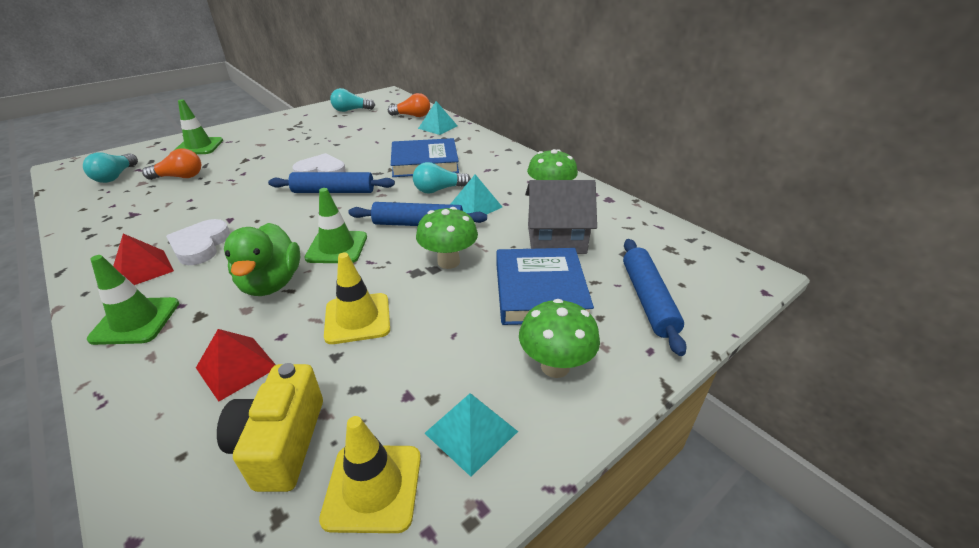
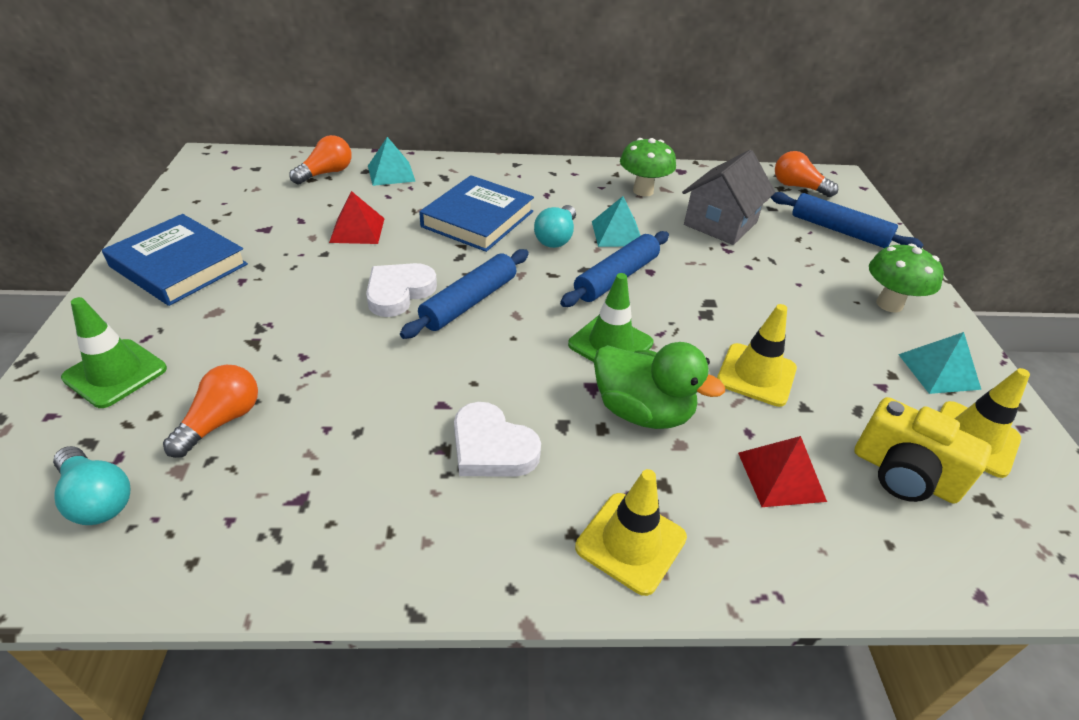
camera: 55 degrees left, 5 degrees up
green traffic cone [87,255,179,345] -> yellow traffic cone [575,469,687,596]
red pyramid [113,234,174,285] -> red pyramid moved to [329,191,385,244]
turquoise light bulb [330,88,375,112] -> none
green mushroom [416,207,478,269] -> none
blue book [496,248,594,325] -> blue book moved to [102,214,248,306]
none -> orange light bulb [775,151,838,197]

